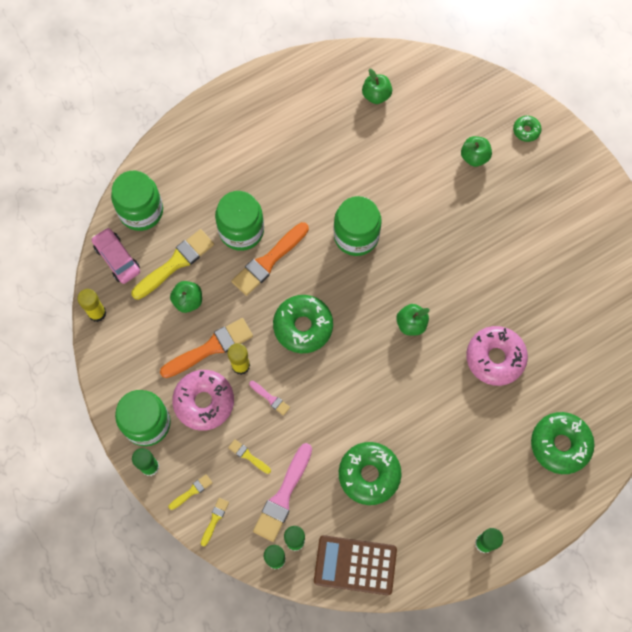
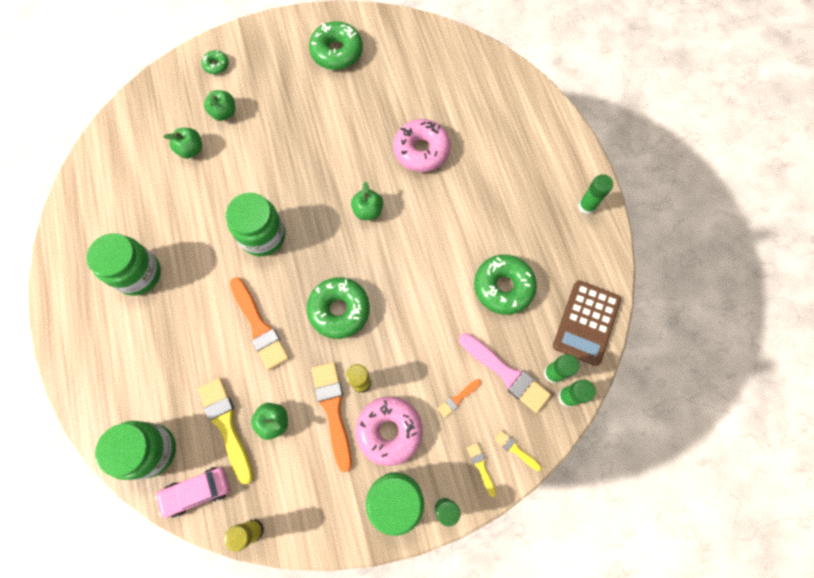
camera: 75 degrees left, 0 degrees up
green jar [215,191,264,251] -> green jar moved to [86,233,161,296]
yellow brush [228,439,271,474] -> orange brush [437,379,481,417]
pink brush [249,381,290,416] -> none
green apple [362,69,392,104] -> green apple moved to [163,128,202,159]
green donut [531,412,594,474] -> green donut moved to [309,21,363,70]

